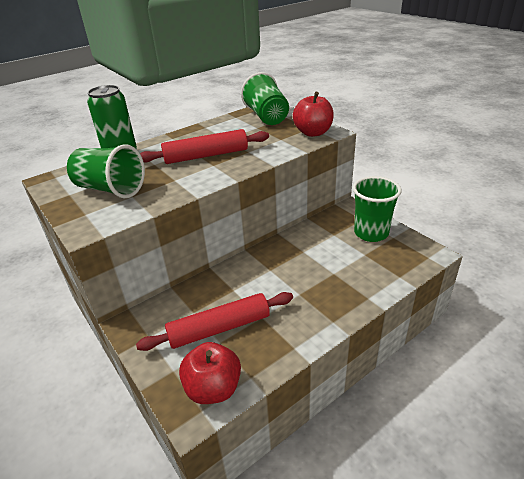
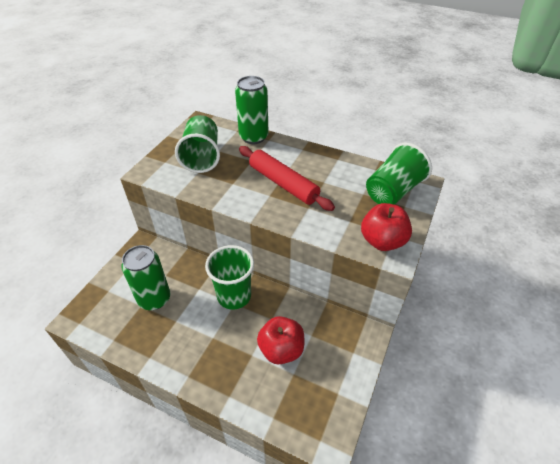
camera: 60 degrees right, 10 degrees up
red rolling pin [136,292,293,351] -> green can [121,245,170,310]
red apple [179,342,241,404] -> red apple moved to [257,316,304,364]
green cup [353,176,402,242] -> green cup moved to [205,245,254,310]

